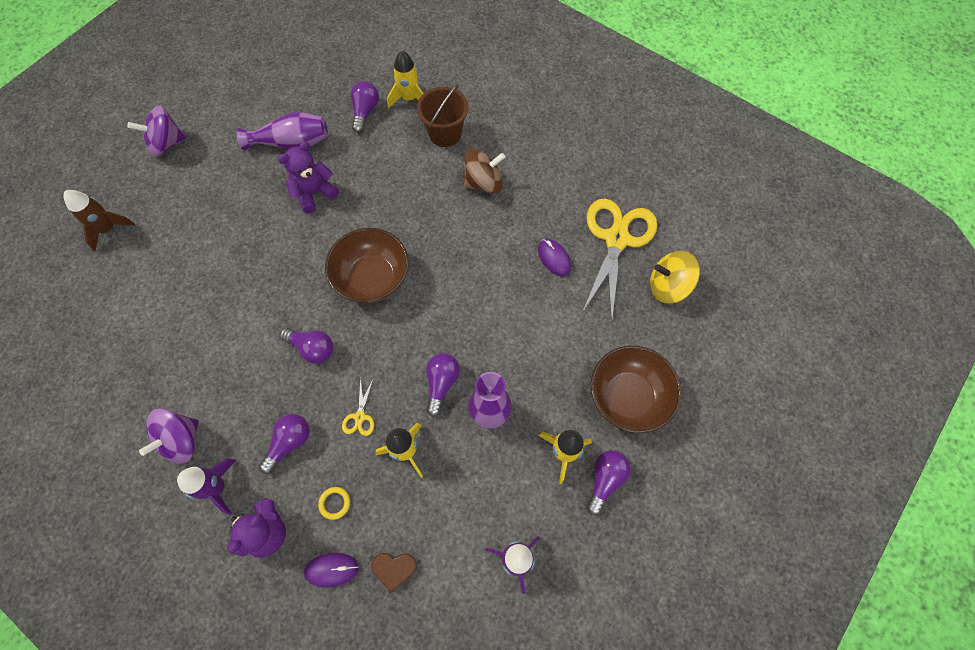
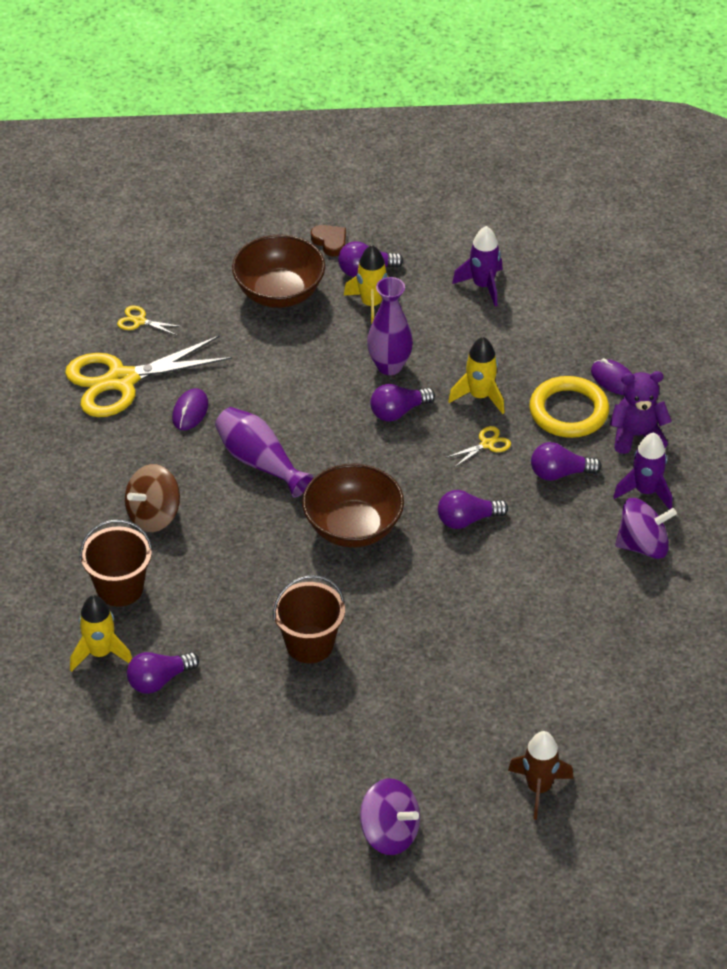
camera: 130 degrees left, 20 degrees down
purple vase [237,112,328,151] -> purple vase moved to [215,407,313,498]
purple teddy bear [278,142,339,213] -> brown bucket [273,575,345,663]
purple light bulb [280,328,333,364] -> purple light bulb turned 90 degrees counterclockwise [438,490,508,529]
yellow ring [318,487,350,520] -> yellow ring [529,376,609,438], size x2.38
brown heart [371,553,417,592] -> brown heart moved to [311,225,346,257]
brown spinning top [464,149,505,194] -> brown spinning top turned 75 degrees counterclockwise [125,464,180,532]
yellow spinning top [650,251,700,304] -> yellow scissors [117,306,183,335]

